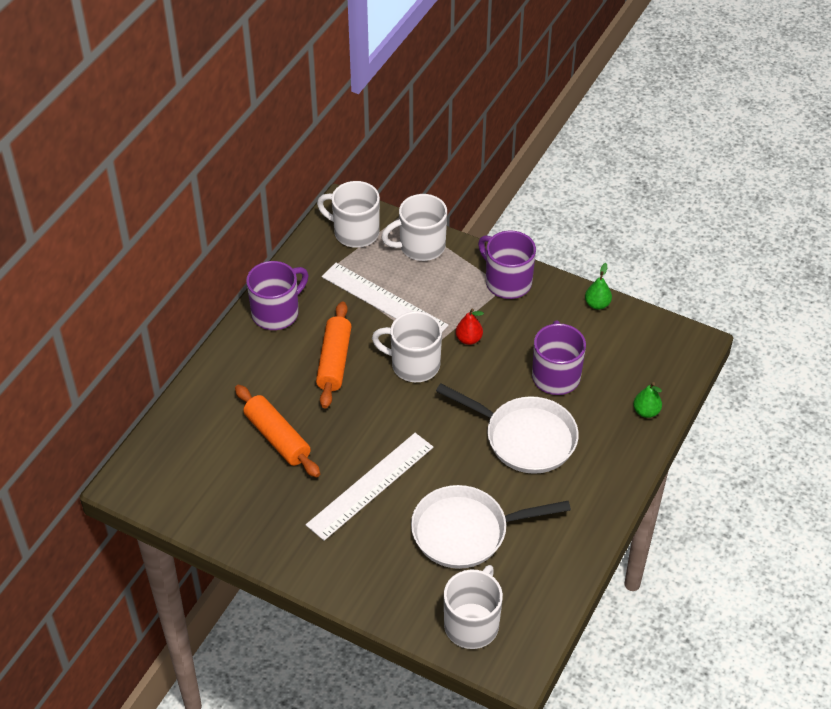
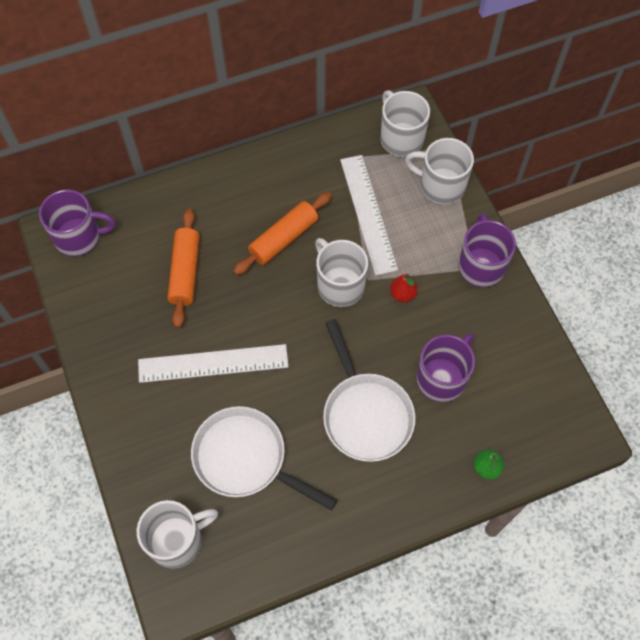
camera: 40 degrees right, 15 degrees up
purple mug [246,261,308,330] -> purple mug moved to [39,190,116,257]
green pear [585,263,612,310] -> none

